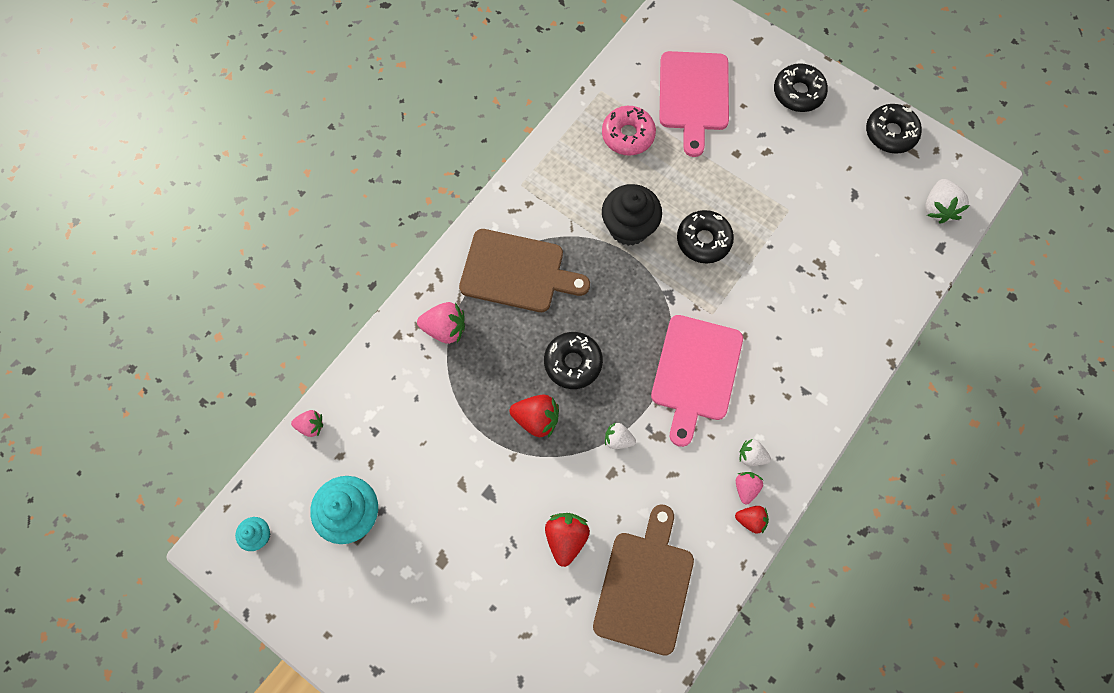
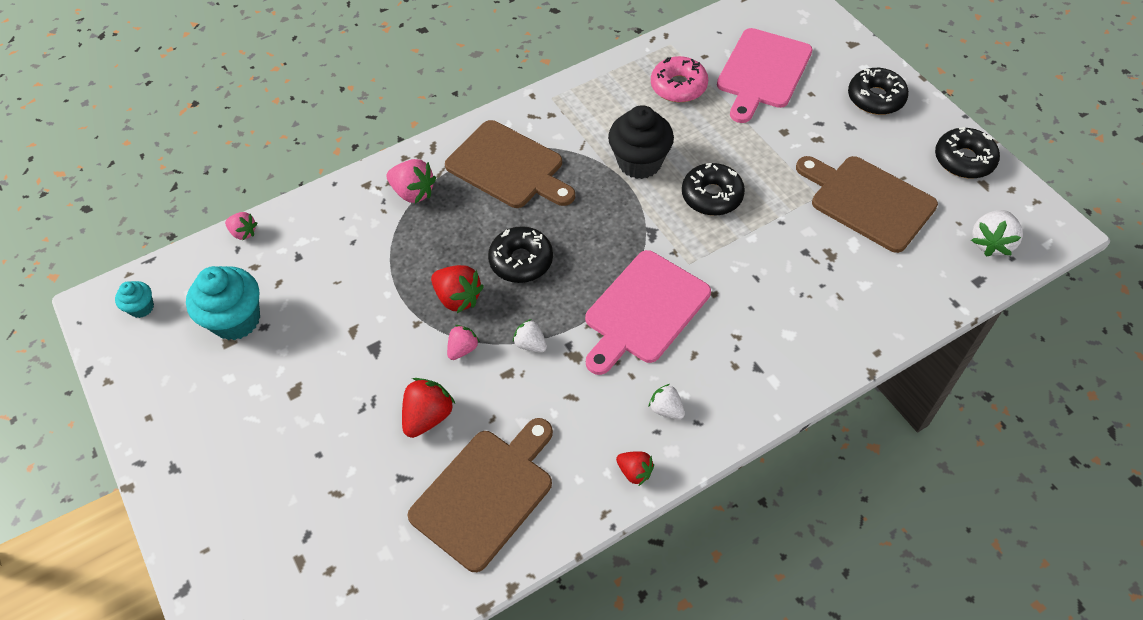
camera: 25 degrees right, 15 degrees down
pink strawberry [736,472,763,504] -> pink strawberry moved to [447,325,480,360]
none -> brown cutting board [796,156,938,253]

